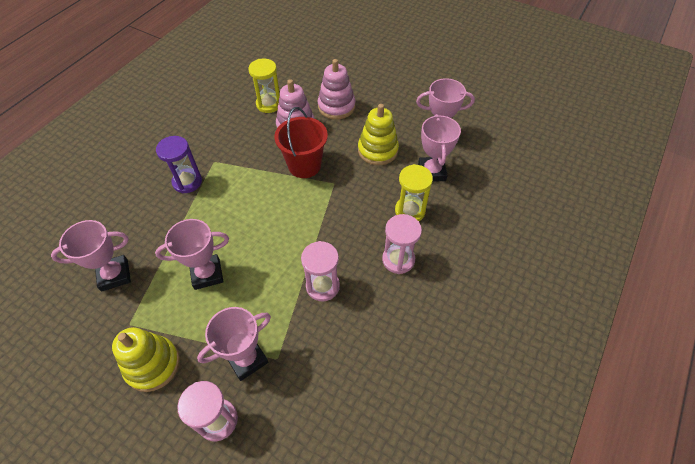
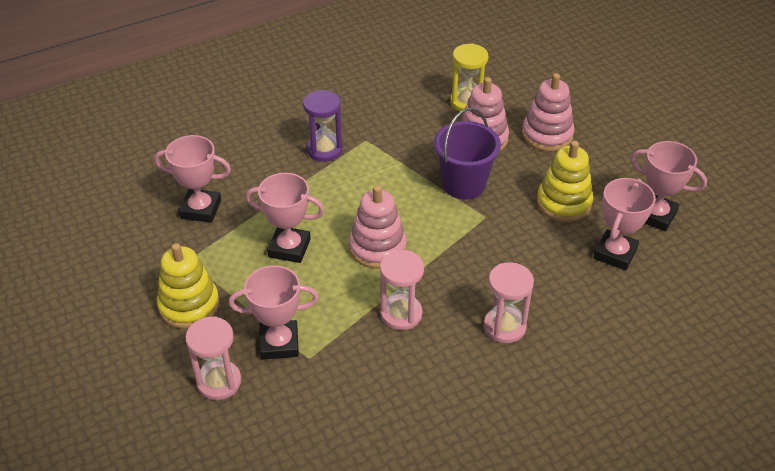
camera: 30 degrees right, 10 degrees down
red bucket [274,107,328,178] -> purple bucket [434,108,501,199]
yellow hourglass [395,164,433,221] -> none
none -> pink stacking toy [349,185,407,268]

